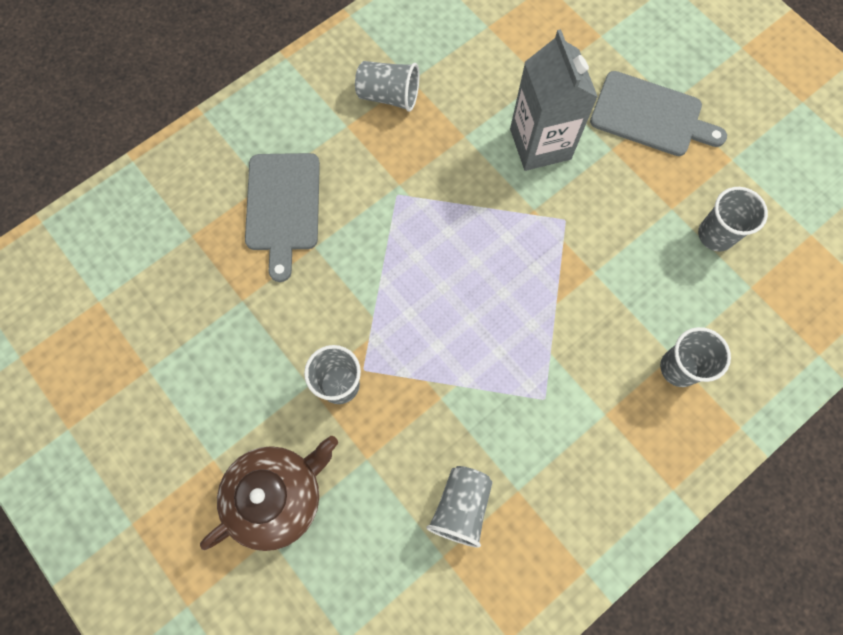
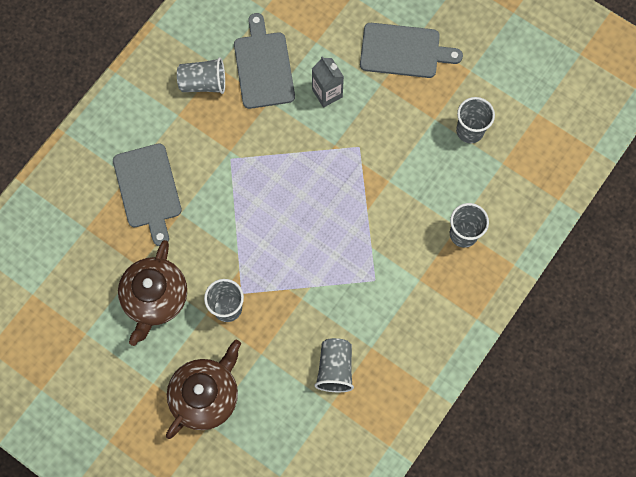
camera: 15 degrees left, 0 degrees up
grey carton [510,29,598,171] -> grey carton [312,56,344,108], size x0.60
none -> brown teapot [118,240,187,346]
none -> grey cutting board [234,13,295,109]

